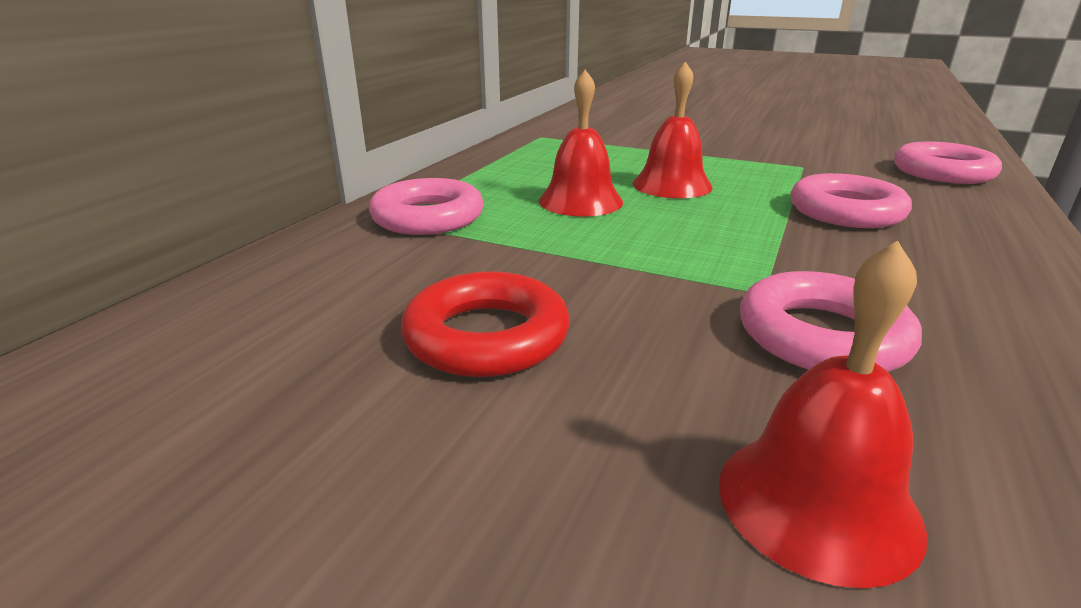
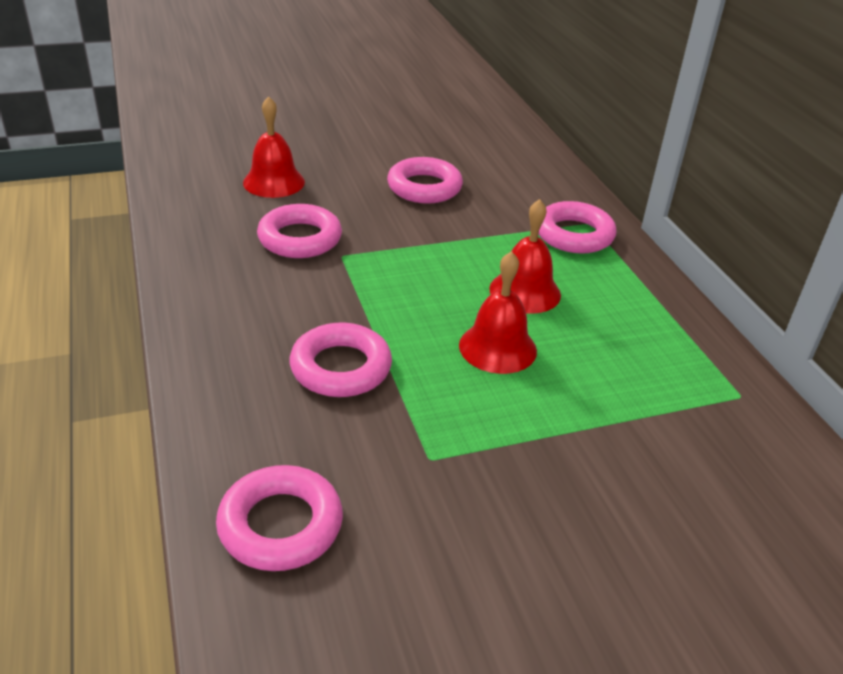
camera: 135 degrees right, 10 degrees up
red ring [401,272,570,377] -> pink ring [387,157,463,204]

